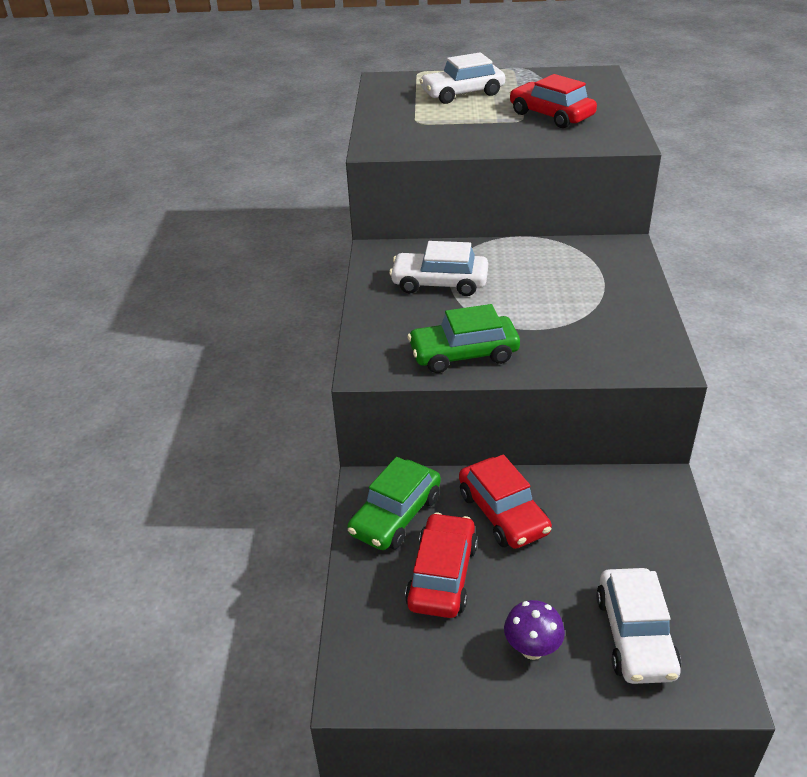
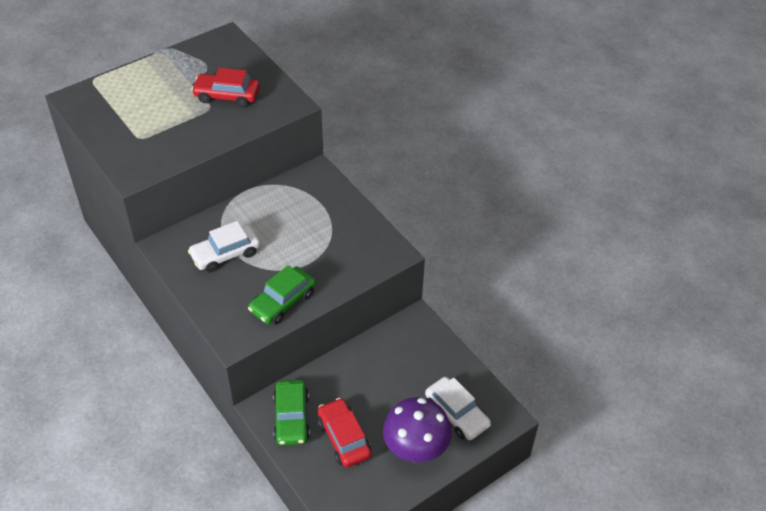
camera: 40 degrees left, 10 degrees up
white car [419,52,505,104] -> none
red car [459,455,552,549] -> none
purple mushroom [504,600,565,660] -> purple mushroom [383,397,452,462], size x2.00

